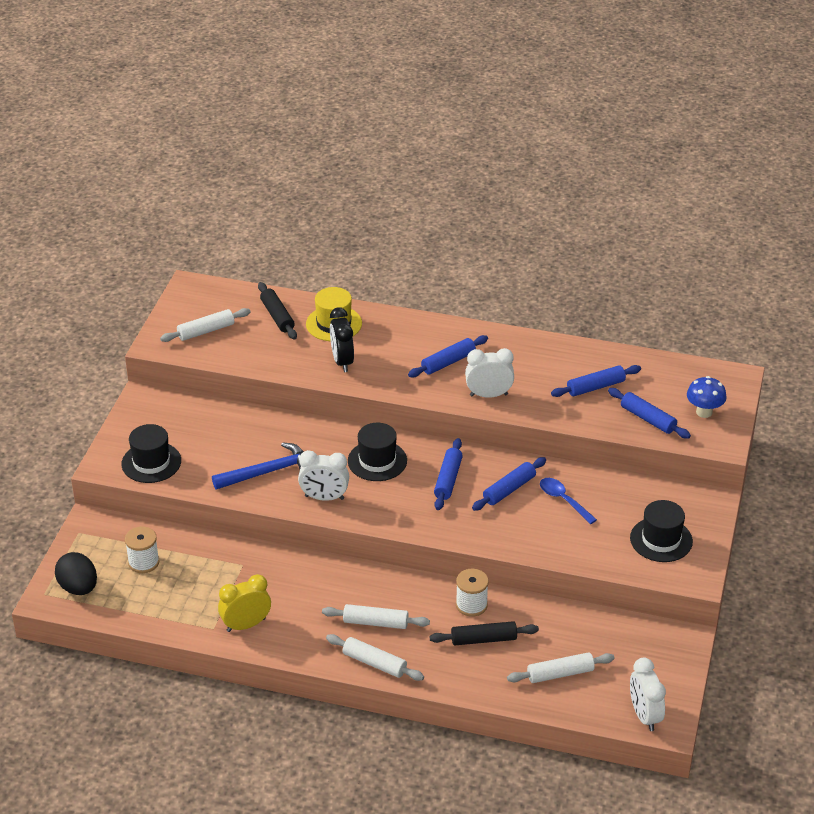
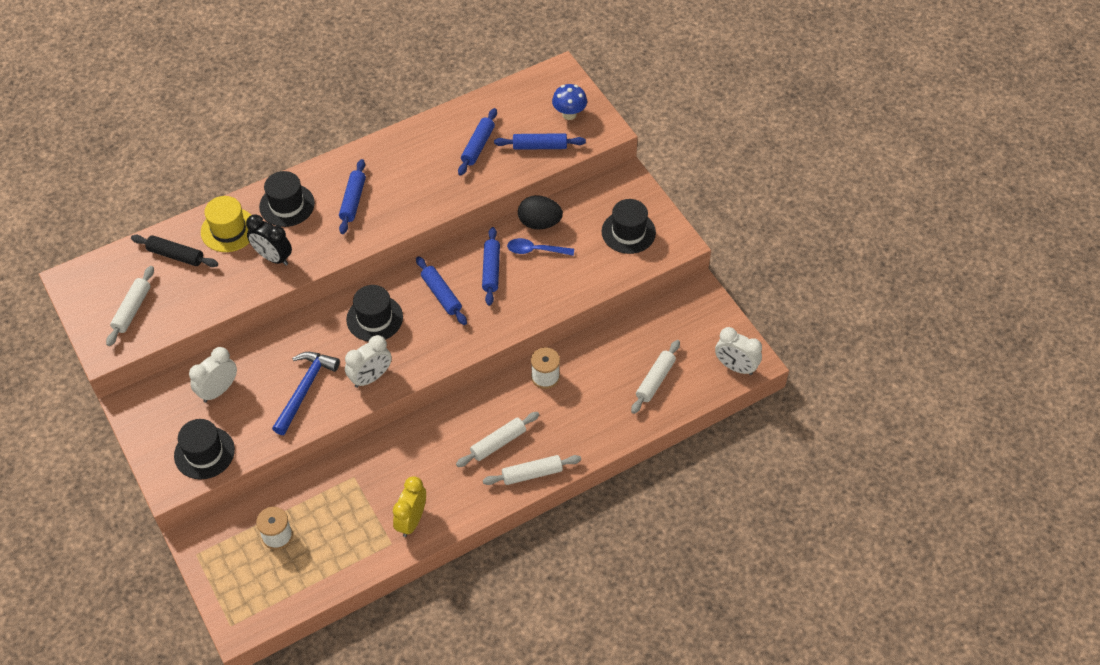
camera: 45 degrees left, 15 degrees up
black egg [55,552,97,595] -> black egg moved to [518,195,563,230]
black rolling pin [430,621,539,645] -> none
white clock [465,348,514,398] -> white clock moved to [189,347,237,403]
none -> black hat [259,171,315,227]

